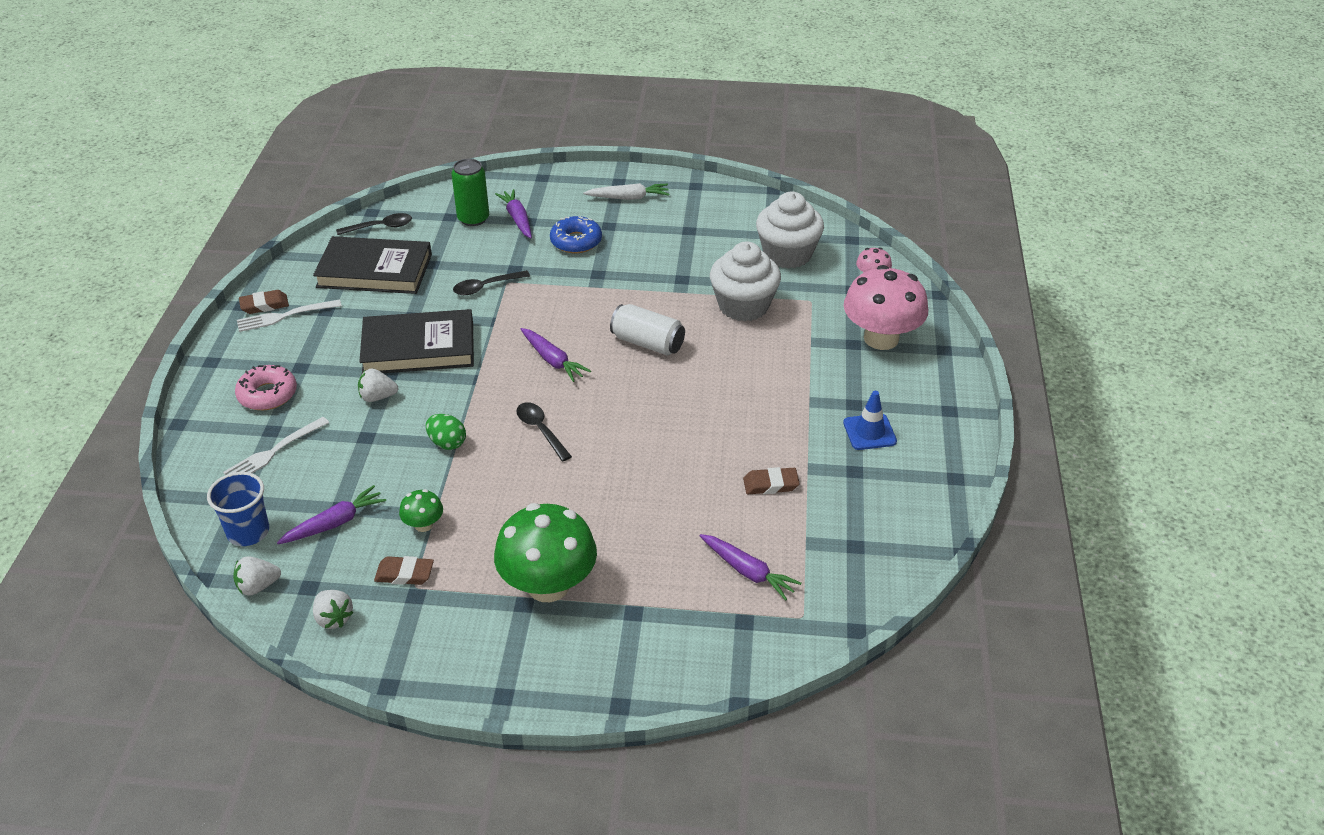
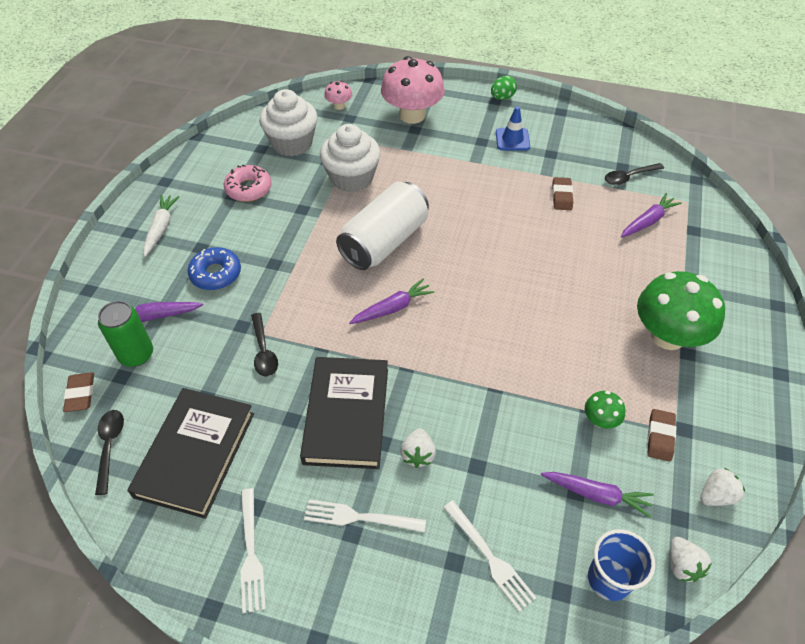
camera: 80 degrees left, 10 degrees up
pink donut [235,365,297,410] -> pink donut moved to [224,165,271,202]
brown eraser [239,290,289,314] -> brown eraser moved to [63,372,94,412]
purple carrot [277,485,386,544] -> purple carrot turned 135 degrees clockwise [541,472,654,518]
green egg [426,414,466,450] -> green egg moved to [491,76,517,100]
black spoon [516,402,572,461] -> black spoon moved to [605,163,664,185]
white can [610,304,685,355] -> white can [336,182,429,270], size x1.55
none -> white fork [304,500,426,532]

